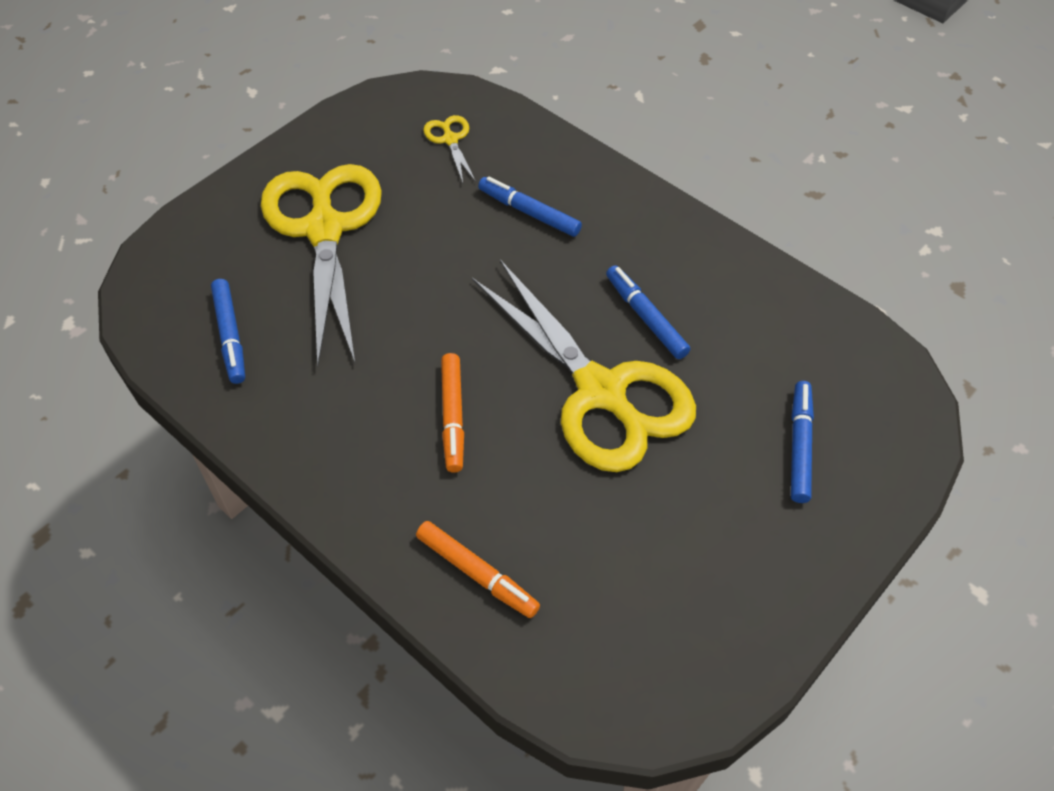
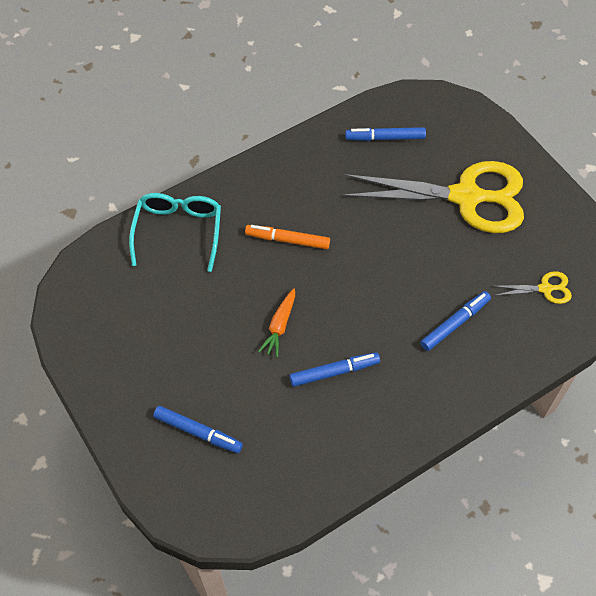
camera: 105 degrees right, 5 degrees up
orange marker [416,521,540,618] -> turquoise glasses [129,193,221,272]
yellow scissors [472,260,696,472] -> orange carrot [258,288,295,358]

